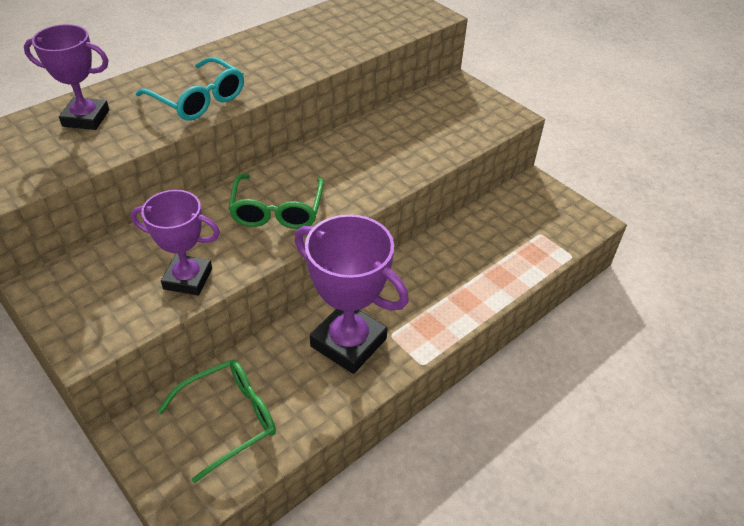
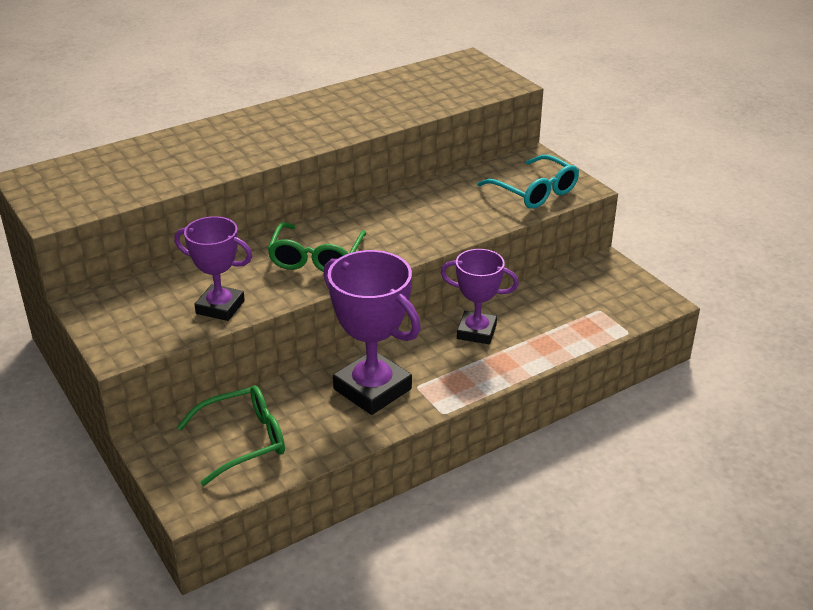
camera: 10 degrees right, 10 degrees down
purple trophy [24,24,109,130] -> purple trophy moved to [441,249,519,344]
turquoise glasses [136,57,244,121] -> turquoise glasses moved to [477,155,579,209]

